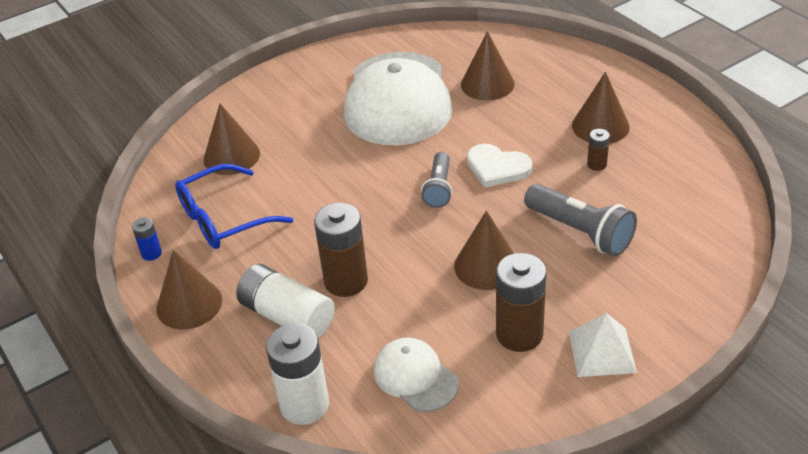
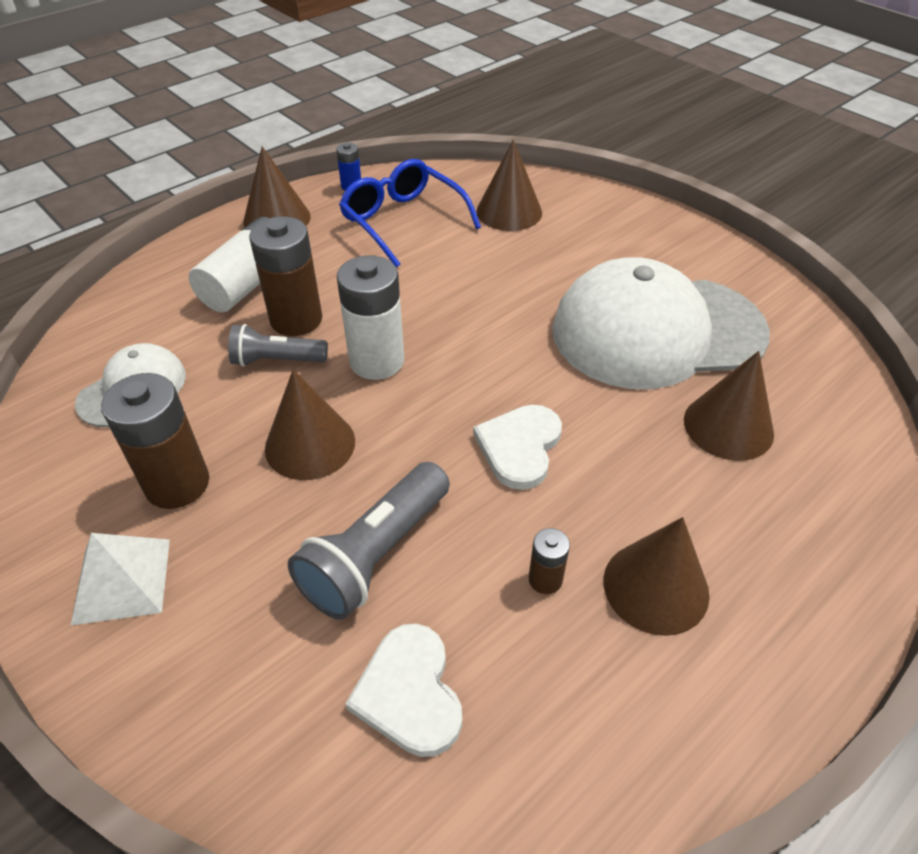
camera: 80 degrees right, 5 degrees up
white battery [266,323,329,425] -> white battery moved to [337,255,404,380]
grey flashlight [421,152,453,208] -> grey flashlight moved to [228,324,328,367]
none -> white heart [345,623,462,757]

